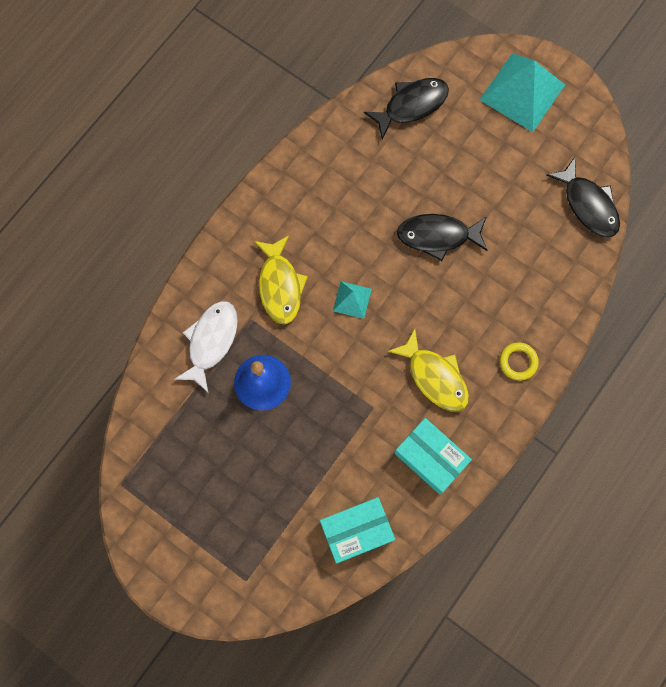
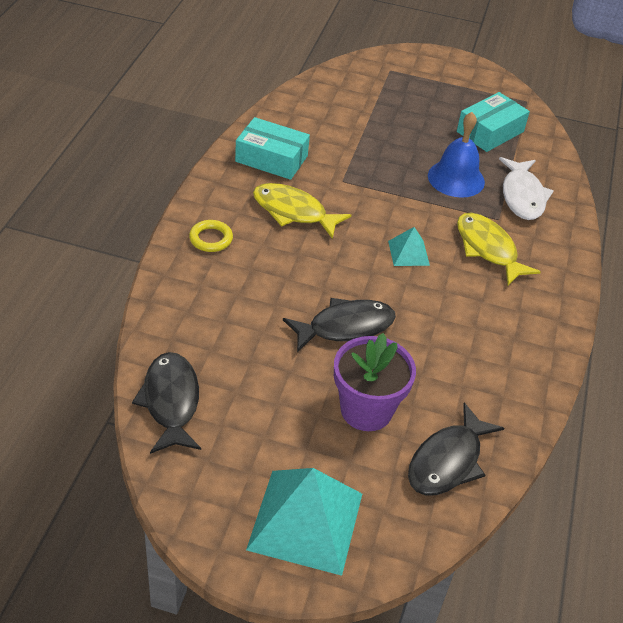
camera: 155 degrees right, 30 degrees down
turquoise box [320,497,395,564] -> turquoise box moved to [457,92,530,152]
black fish [546,157,620,237] -> black fish turned 45 degrees clockwise [132,352,201,454]
none -> purple flower pot [334,333,416,431]

